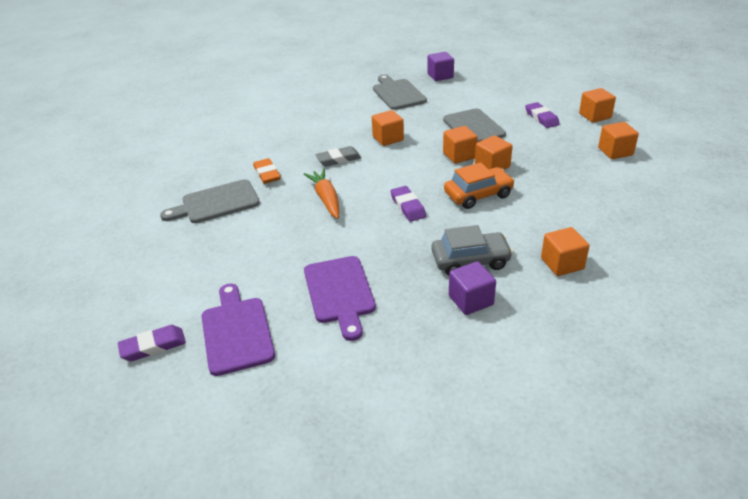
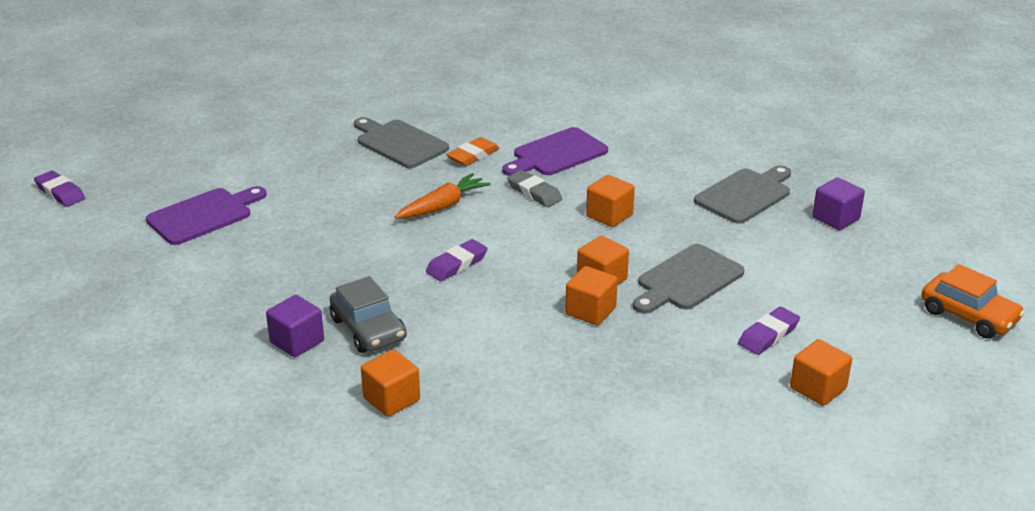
camera: 65 degrees right, 5 degrees down
purple eraser [118,325,186,361] -> purple eraser moved to [34,170,85,207]
purple cutting board [304,256,376,341] -> purple cutting board moved to [502,127,608,176]
orange car [444,162,515,209] -> orange car moved to [921,264,1025,338]
orange cube [598,122,639,159] -> none

